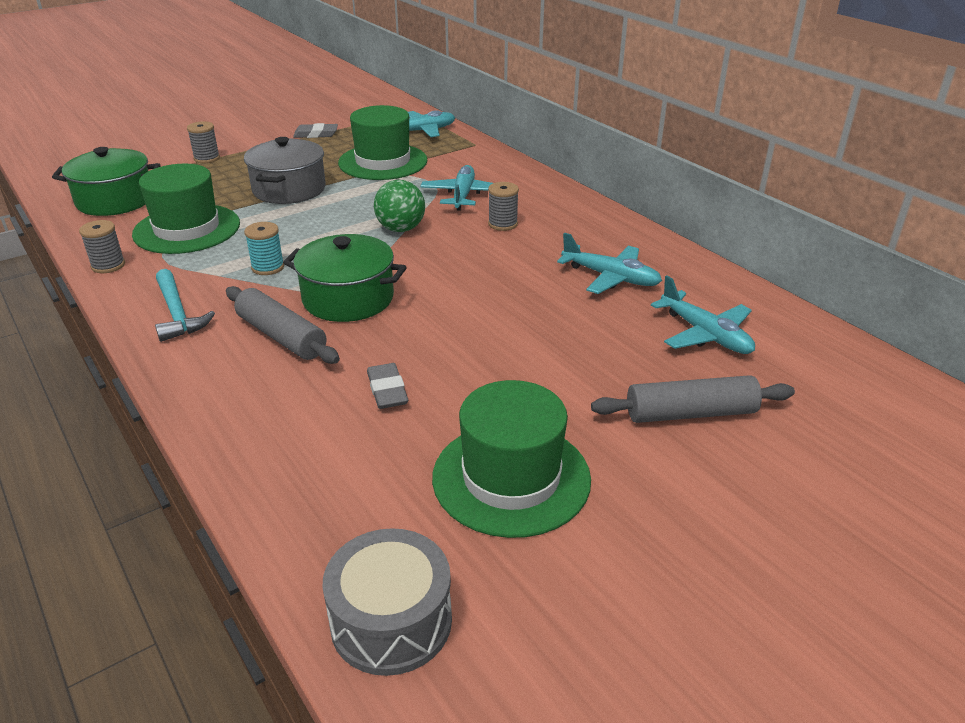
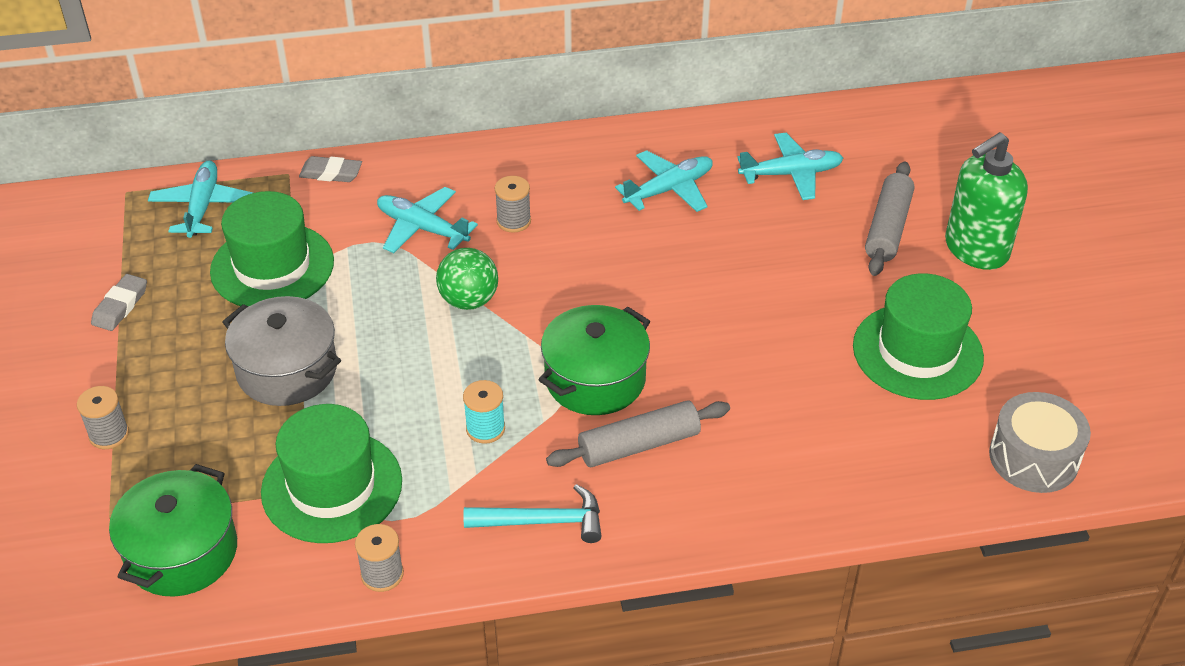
camera: 65 degrees left, 10 degrees up
grey eraser [367,363,408,409] -> grey eraser moved to [299,156,362,182]
none -> green soap dispenser [945,132,1028,270]

